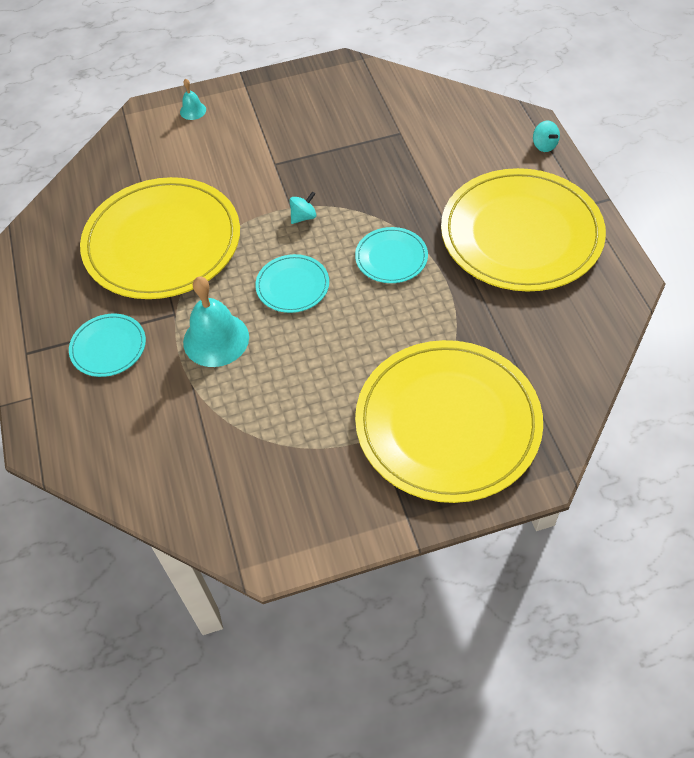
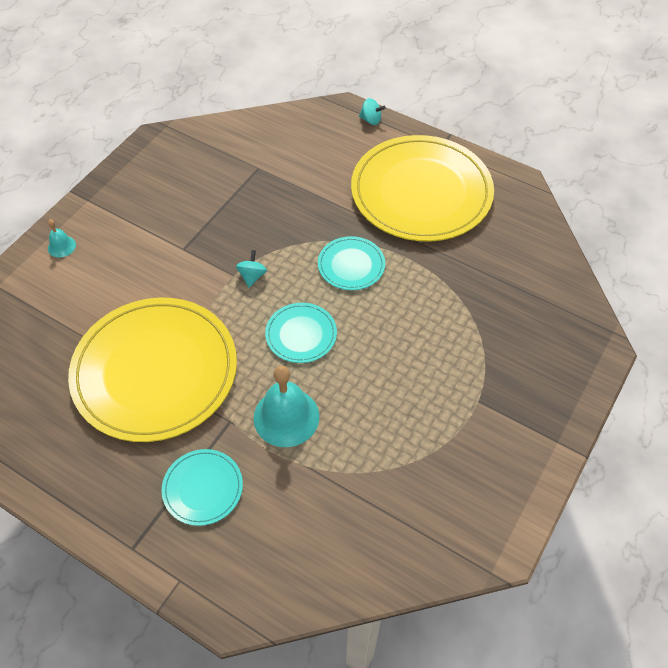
camera: 45 degrees left, 0 degrees up
yellow plate [355,340,543,503] -> none

